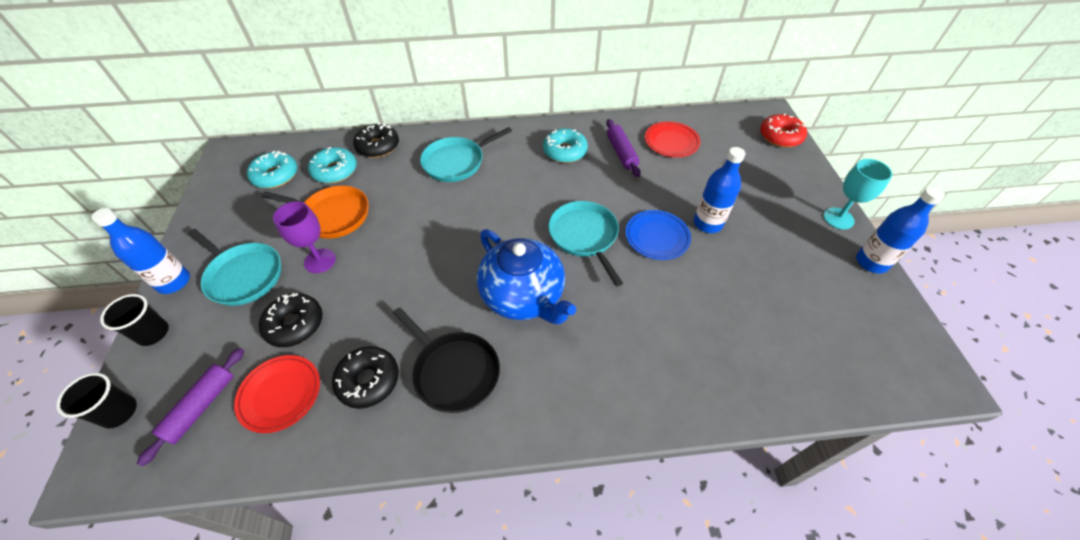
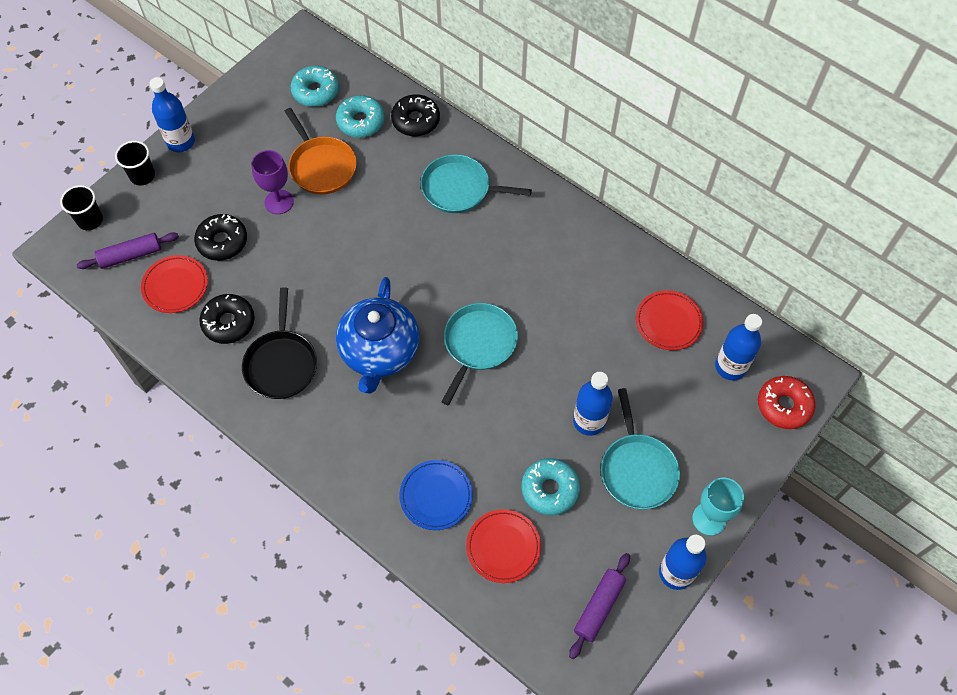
camera: 45 degrees right, 10 degrees up
turquoise pan [188,229,281,306] -> turquoise pan moved to [601,388,680,509]
turquoise donut [543,128,588,163] -> turquoise donut moved to [521,458,580,515]
purple rolling pin [606,119,641,177] -> purple rolling pin moved to [569,553,630,659]
blue plate [626,210,691,260] -> blue plate moved to [400,460,473,530]
none -> red plate [466,509,541,583]
none -> blue bottle [715,314,762,381]

